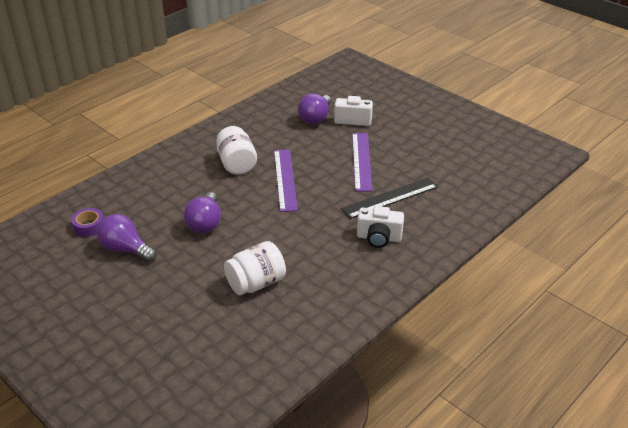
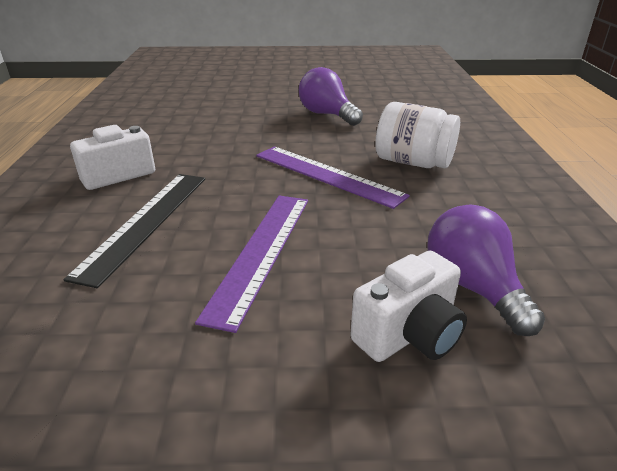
camera: 135 degrees right, 5 degrees down
purple tape [71,208,104,237] -> none
purple light bulb [97,214,157,262] -> none
white jar [224,241,286,295] -> none
purple ruler [352,133,372,192] -> purple ruler turned 60 degrees clockwise [195,195,308,333]

